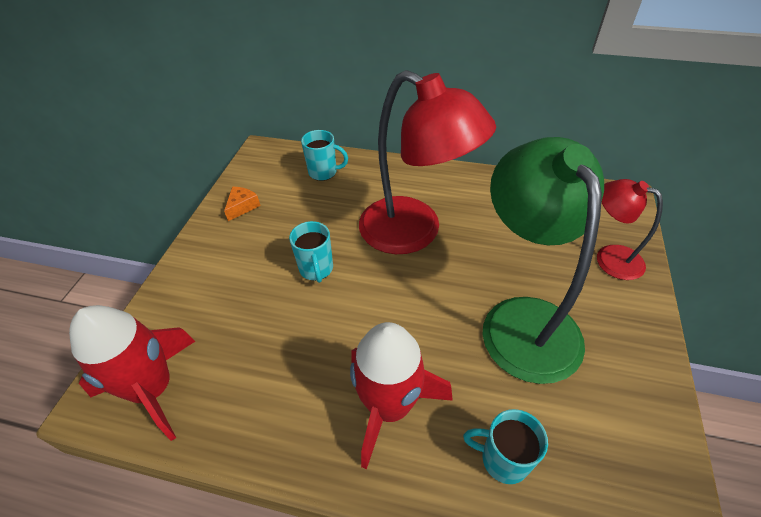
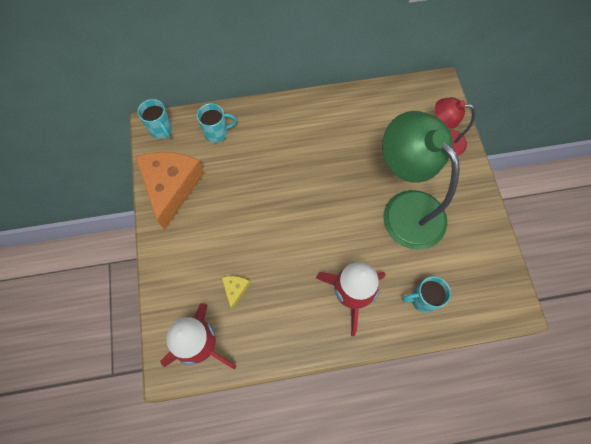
camera: 25 degrees left, 20 degrees up
orange cheese [224,187,260,221] -> orange cheese [136,152,204,230], size x2.45
turquoise mug [289,221,333,283] -> turquoise mug moved to [138,99,172,139]
red lamp [359,70,496,254] -> none
none -> yellow cheese [222,276,250,310]

